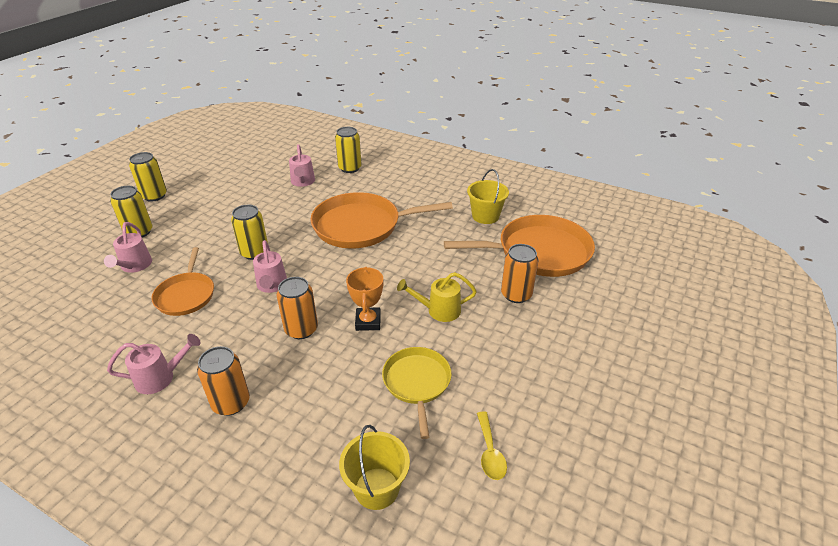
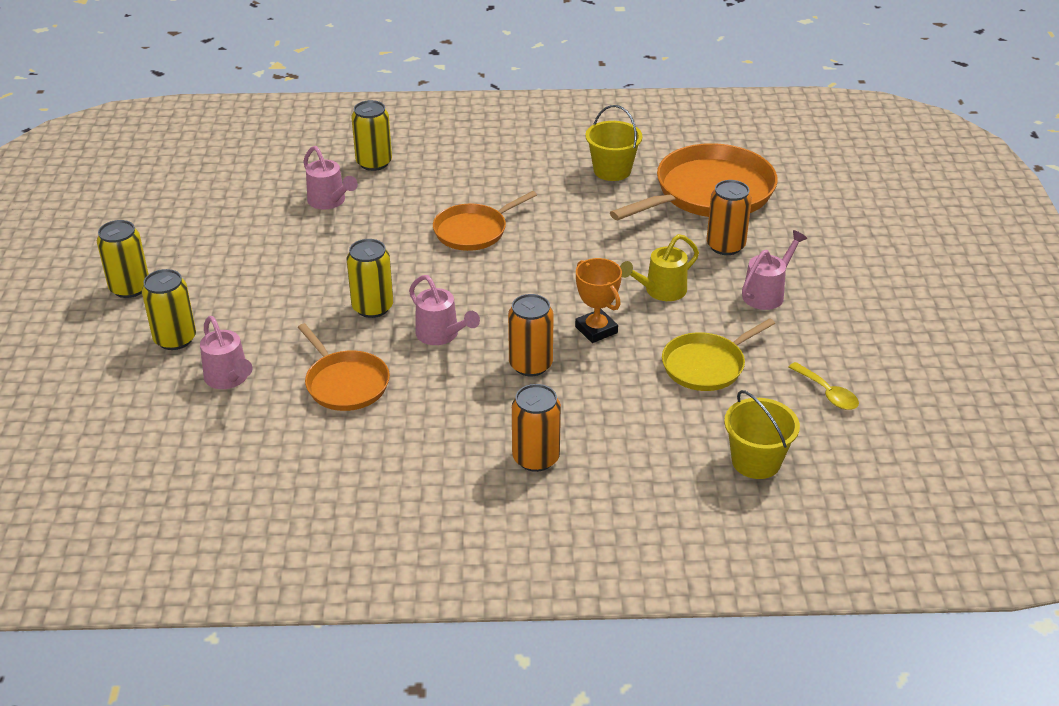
camera: 30 degrees left, 0 degrees up
pink watering can [107,334,201,394] -> pink watering can moved to [742,230,807,310]
orange pan [310,192,453,249] -> orange pan [433,191,537,251], size x0.59
yellow pan [382,347,452,439] -> yellow pan turned 90 degrees counterclockwise [662,318,775,391]

